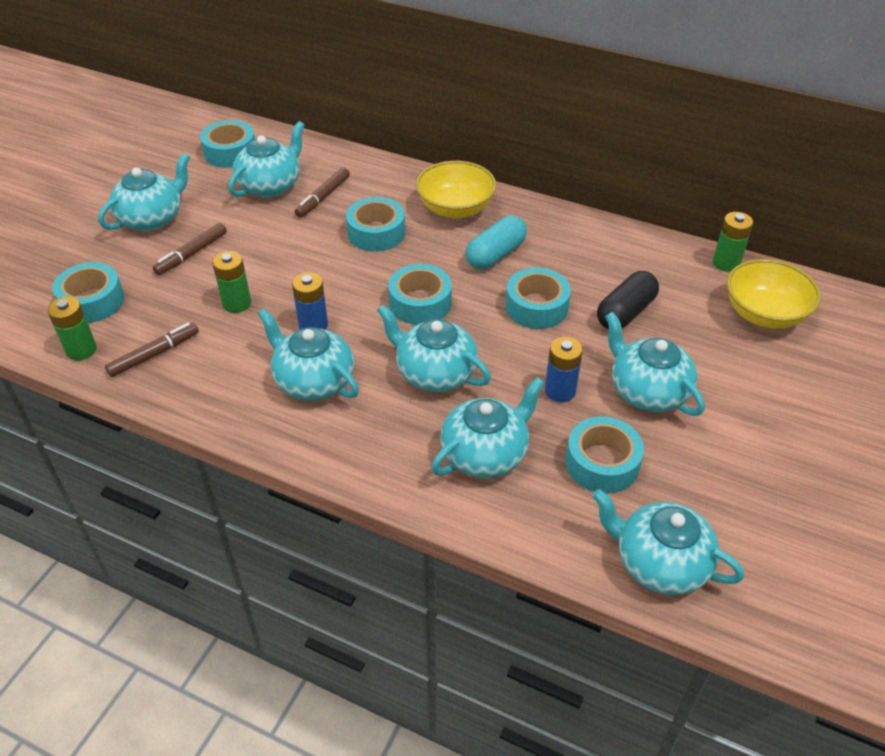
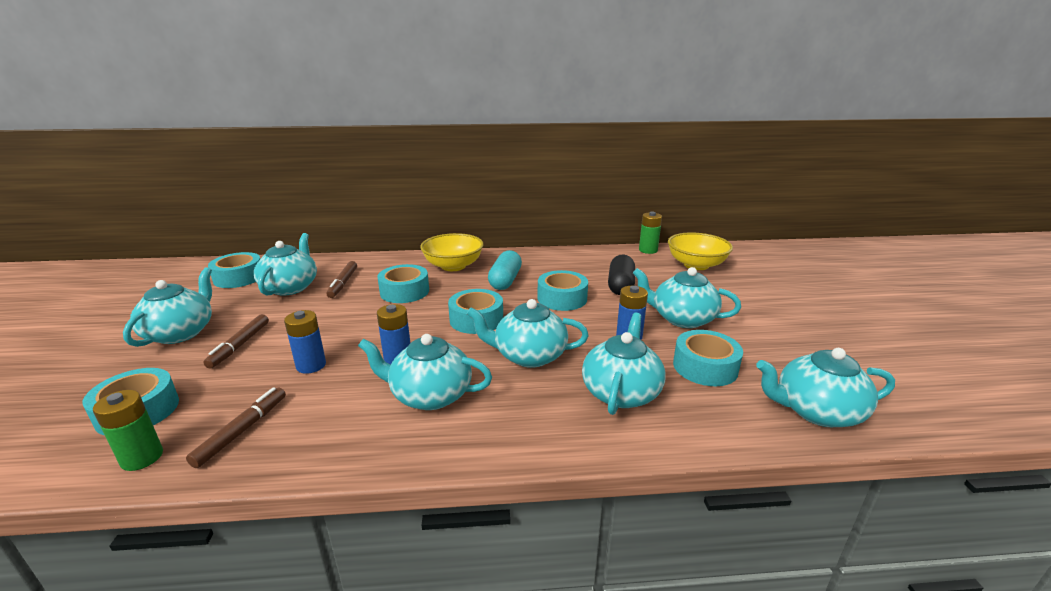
camera: 30 degrees left, 20 degrees down
green battery [212,251,251,313] -> blue battery [284,310,326,374]

